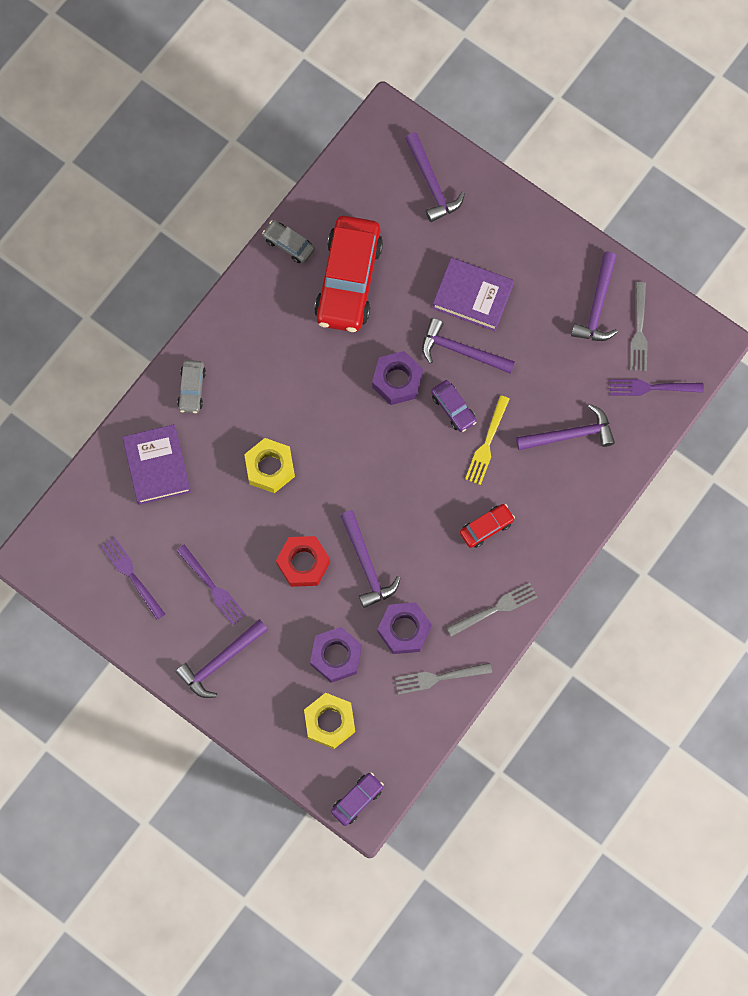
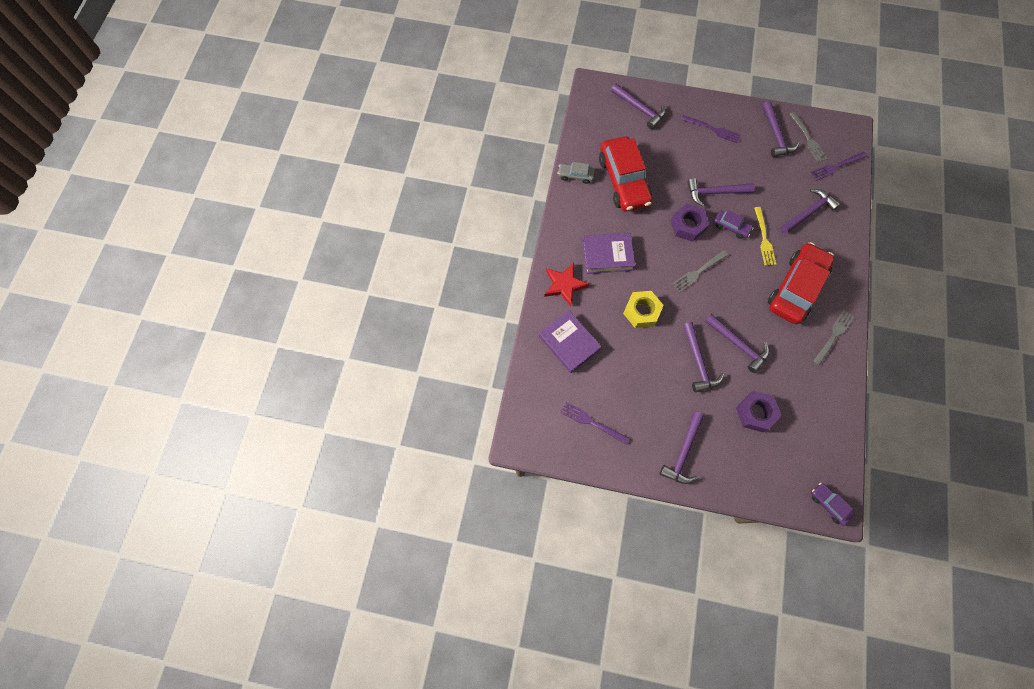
camera: 25 degrees left, 5 degrees down
purple fork [176,545,246,625] -> purple fork moved to [681,115,741,143]
grey car [177,360,206,413] -> red star [544,262,589,306]
red nut [276,536,330,587] -> purple hammer [683,322,724,393]
yellow nut [304,693,355,749] -> none
purple car [331,772,384,826] -> purple car turned 60 degrees counterclockwise [811,482,855,526]
purple nut [377,602,432,654] -> none
grey fork [395,663,492,694] -> grey fork moved to [672,250,728,293]
purple book [433,258,514,331] -> purple book moved to [582,233,635,274]
red car [460,504,515,548] -> red car [768,242,835,324], size x2.20

